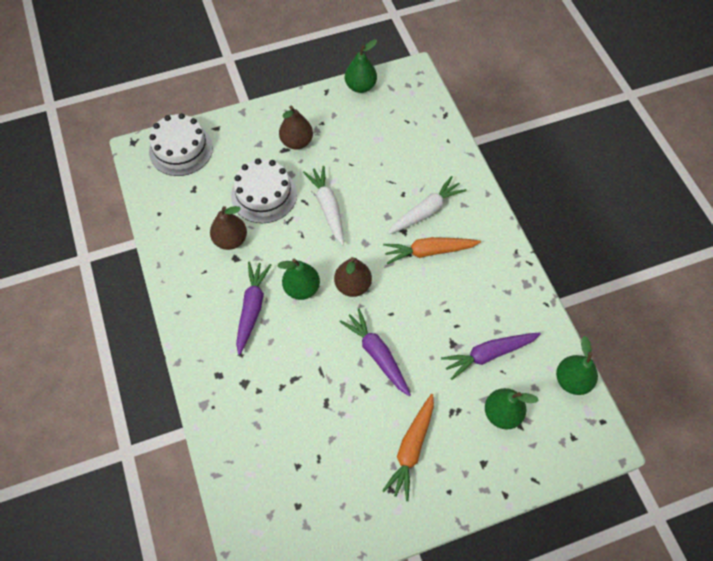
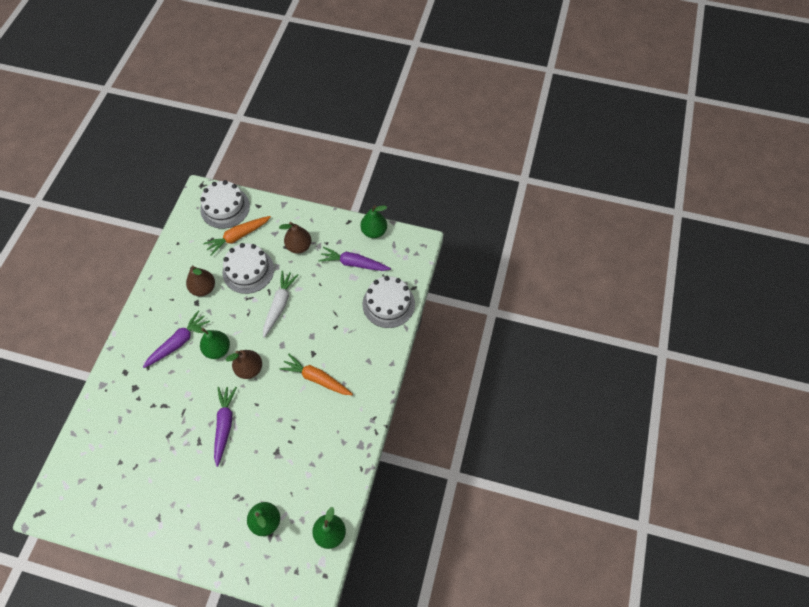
camera: 35 degrees right, 0 degrees up
orange carrot [382,394,434,501] -> orange carrot moved to [203,216,271,256]
white carrot [387,176,467,235] -> none
purple carrot [441,332,541,380] -> purple carrot moved to [319,247,391,271]
none -> white cake [362,276,415,328]

